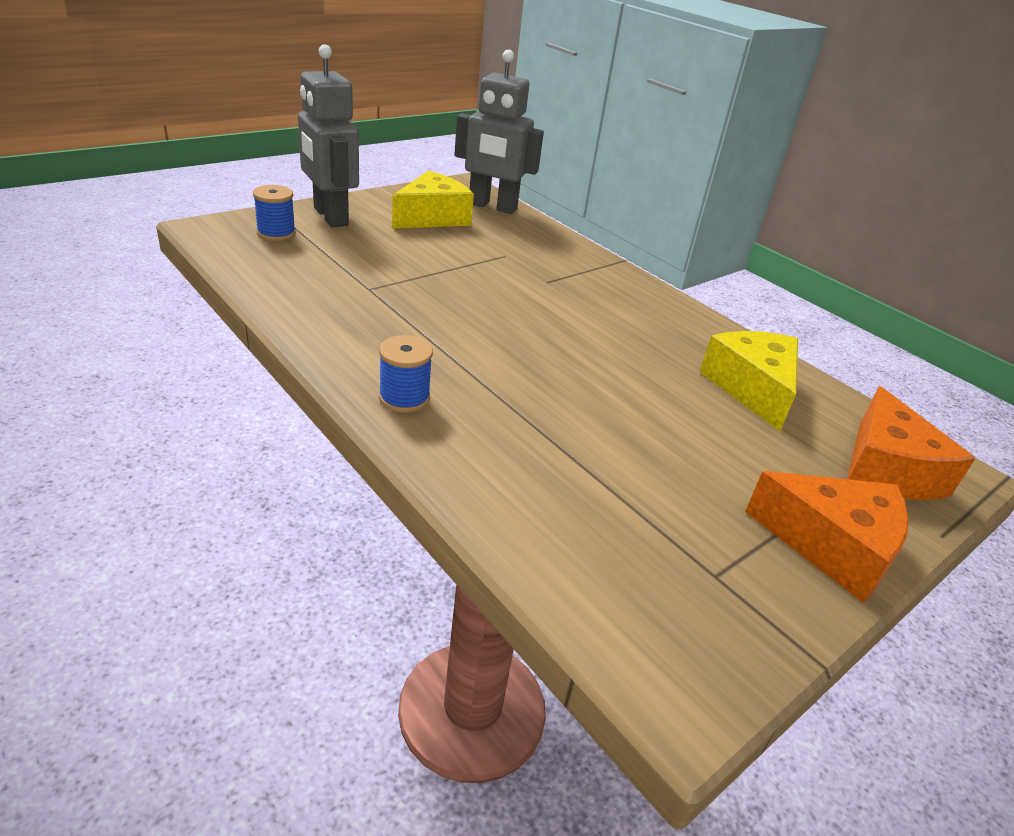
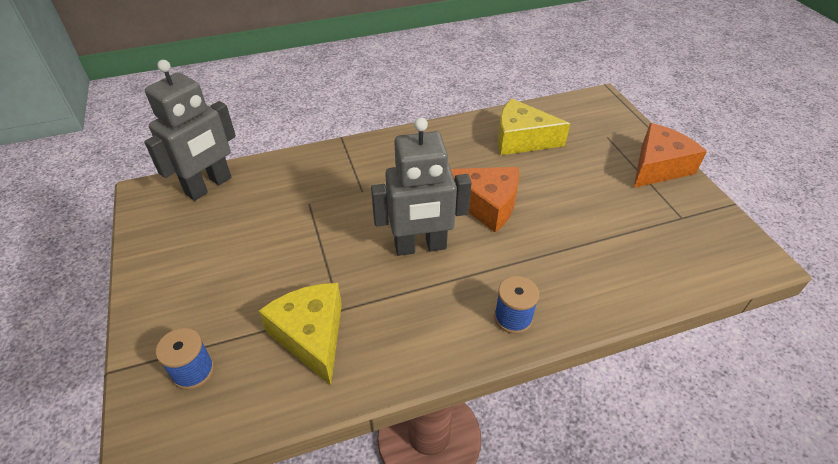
camera: 65 degrees left, 10 degrees up
grey robot [298,44,359,227] -> grey robot moved to [371,117,472,256]
yellow cheese [392,171,474,228] -> yellow cheese moved to [259,283,342,386]
orange cheese [847,386,976,500] -> orange cheese moved to [451,167,519,232]

